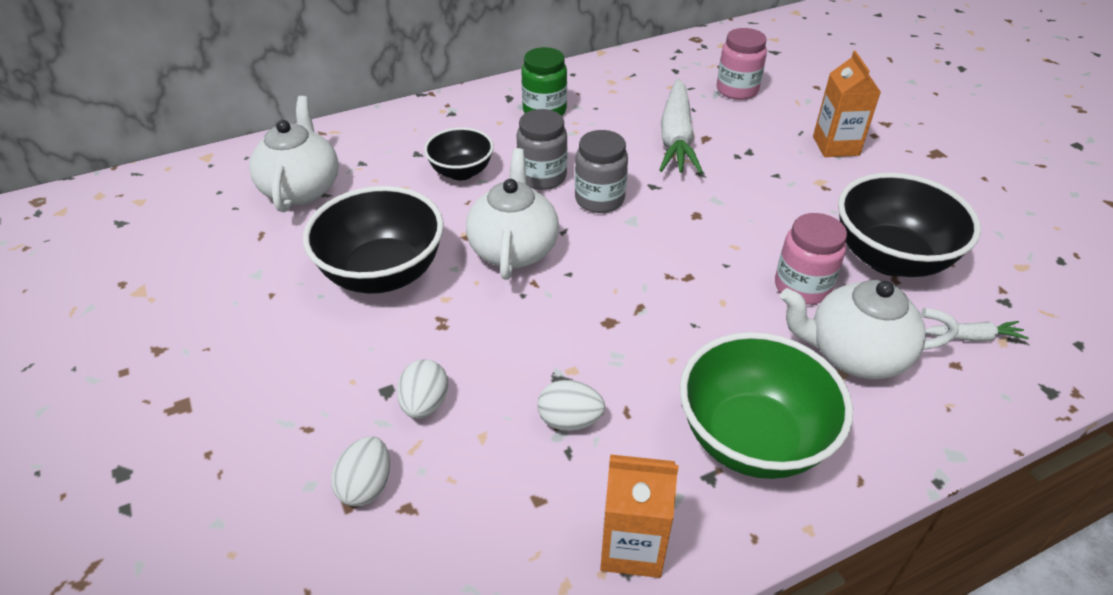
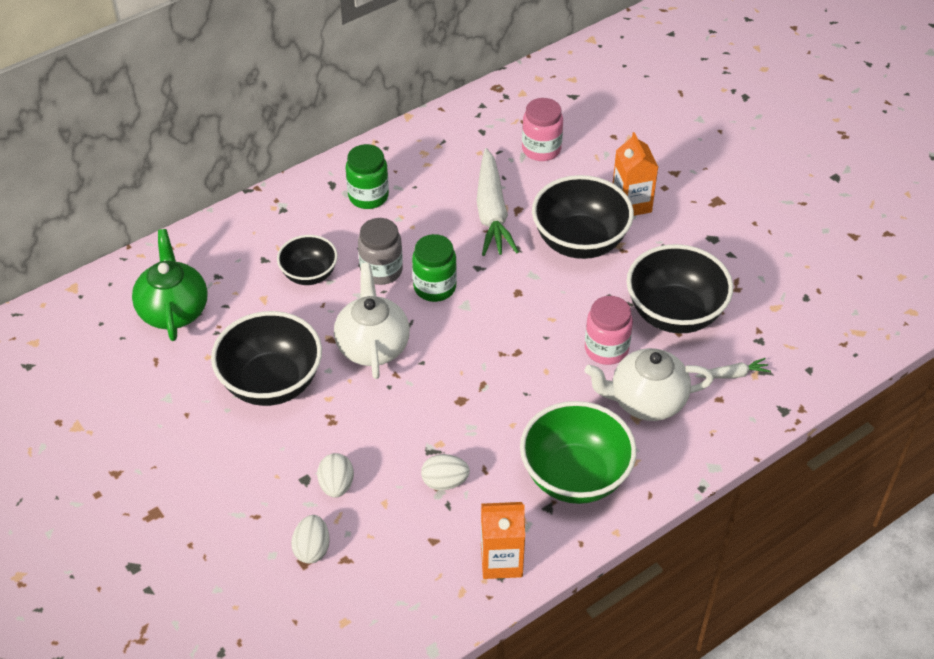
camera: 10 degrees left, 5 degrees up
white teapot [249,96,339,212] -> green teapot [132,229,208,341]
grey jar [575,130,628,213] -> green jar [412,234,457,302]
none -> black bowl [532,175,634,259]

